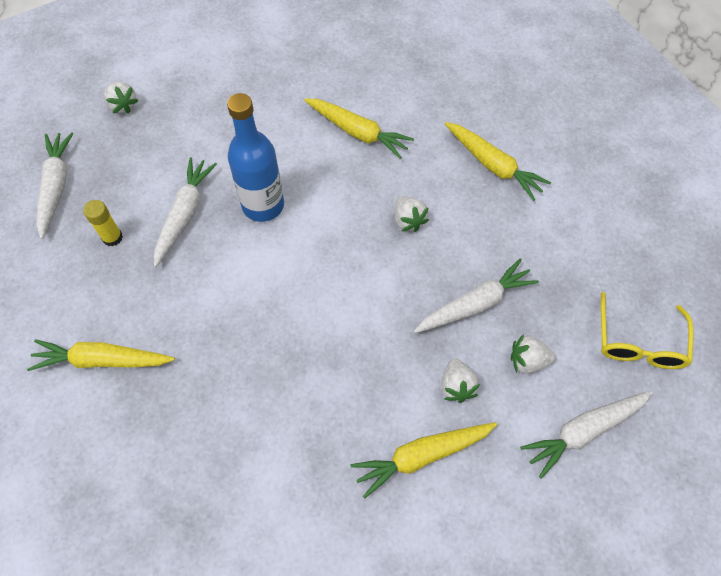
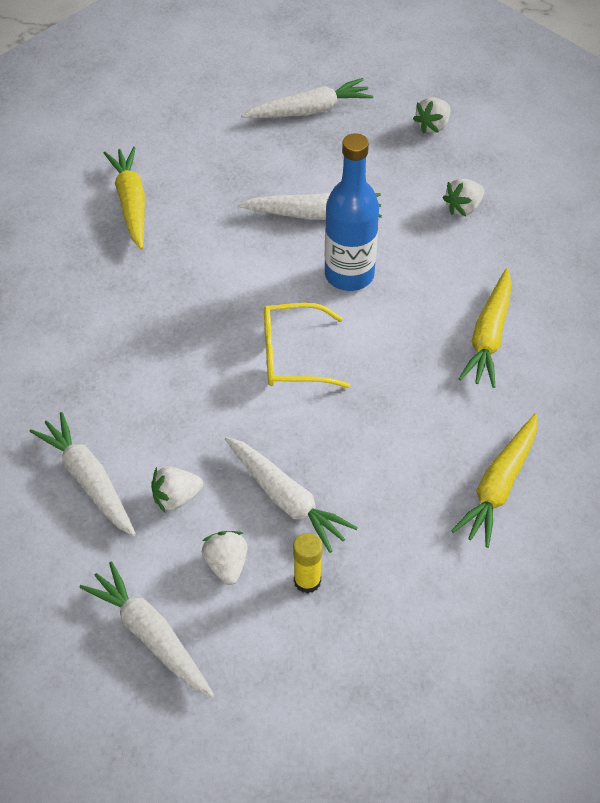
camera: 75 degrees right, 10 degrees down
yellow glue stick [83,200,123,246] -> yellow glue stick moved to [293,533,323,594]
yellow carrot [351,422,497,499] -> white carrot [30,412,136,536]
white strawberry [395,196,429,232] -> white strawberry moved to [443,178,484,216]
yellow glasses [601,292,694,369] -> yellow glasses moved to [264,303,350,388]

